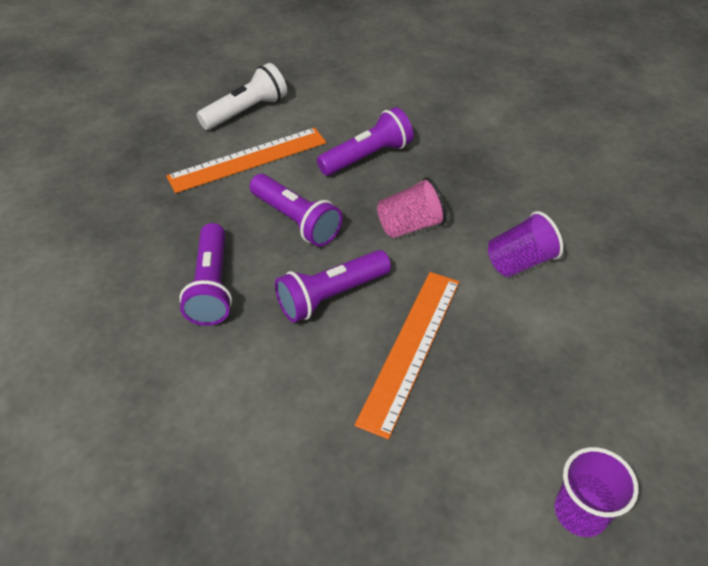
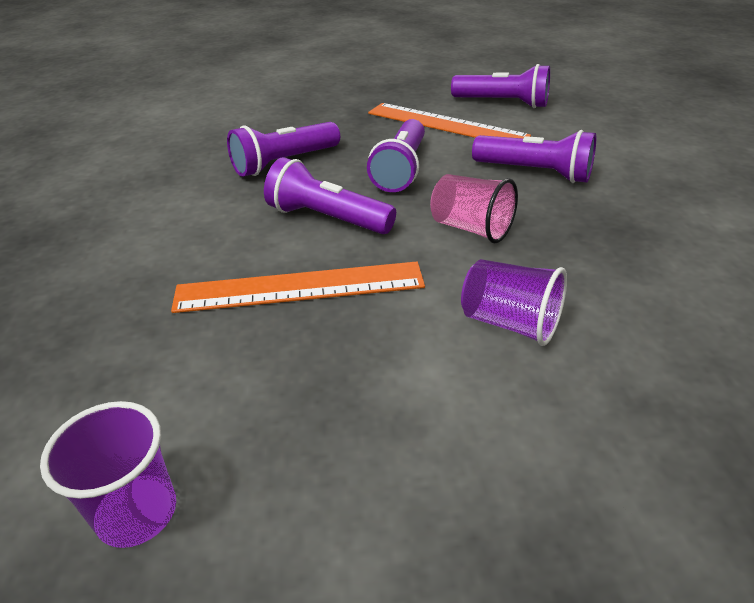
camera: 60 degrees right, 10 degrees down
white flashlight [197,63,287,130] -> purple flashlight [451,64,550,108]

